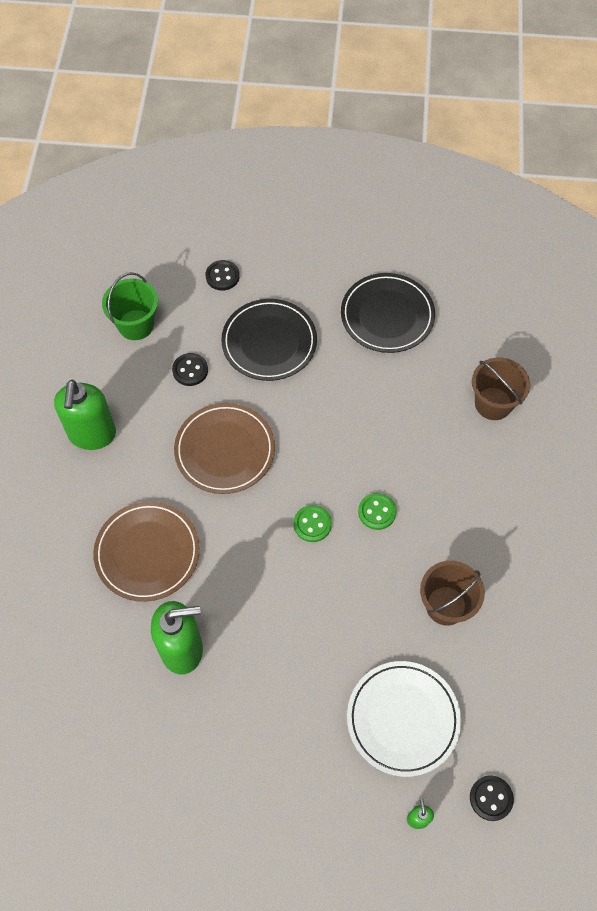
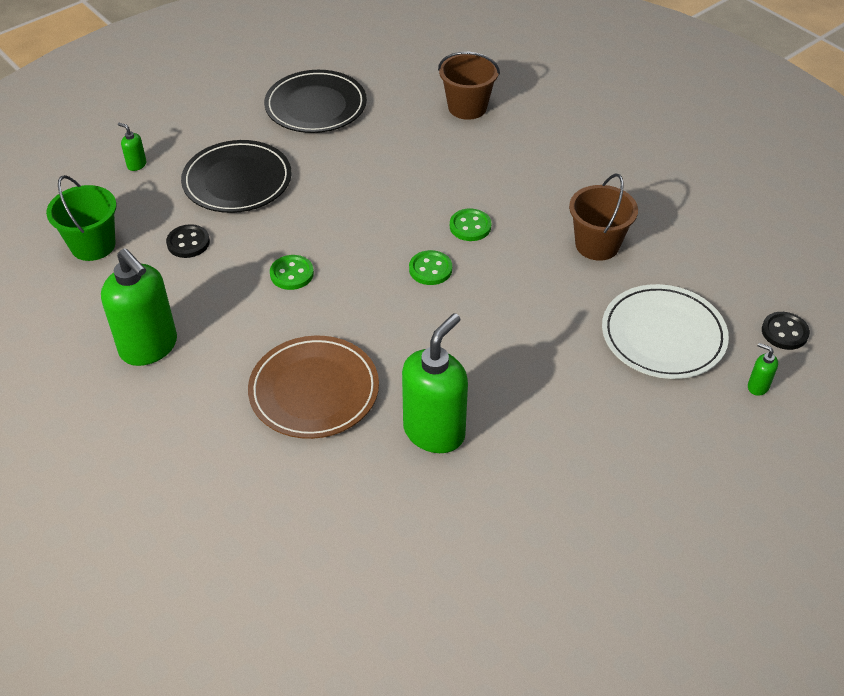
camera: 45 degrees left, 15 degrees down
brown plate [174,403,275,494] -> green button [270,255,314,290]
black button [206,260,240,291] -> green soap dispenser [118,123,146,171]

